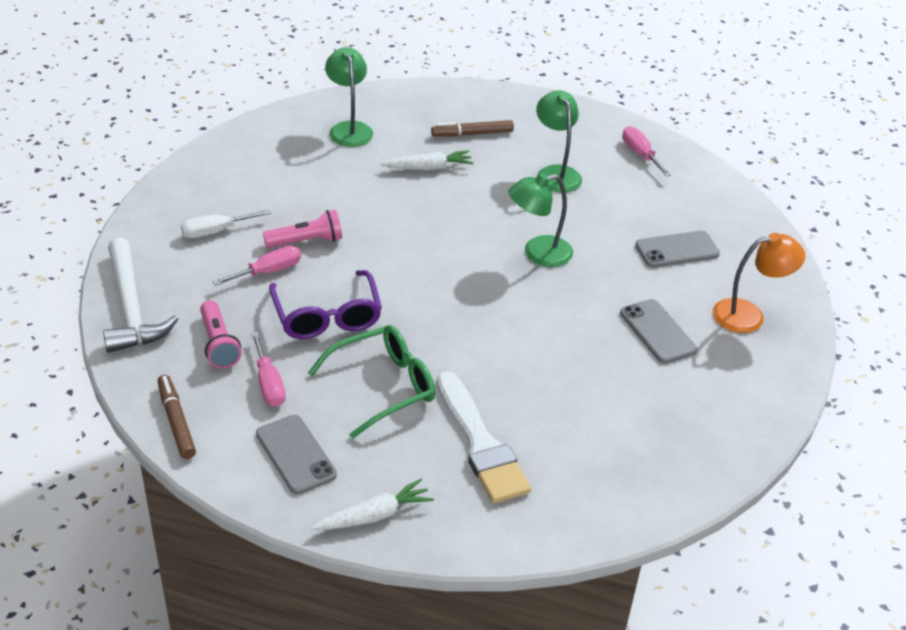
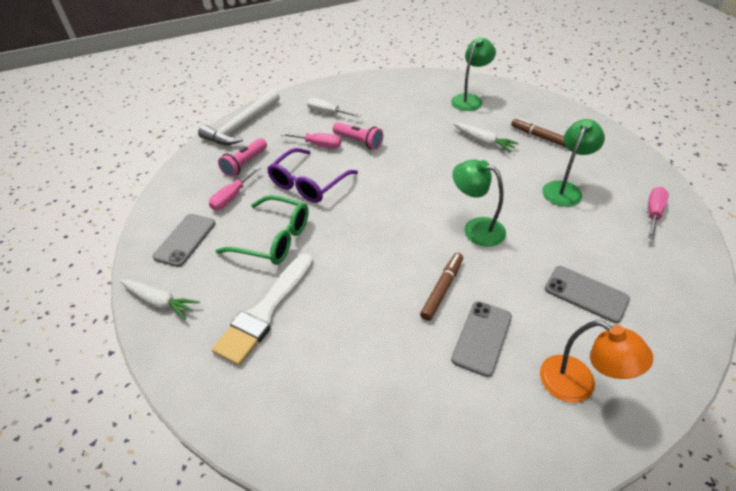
camera: 55 degrees right, 5 degrees up
brown marker [157,375,196,459] -> brown marker moved to [420,253,463,321]

